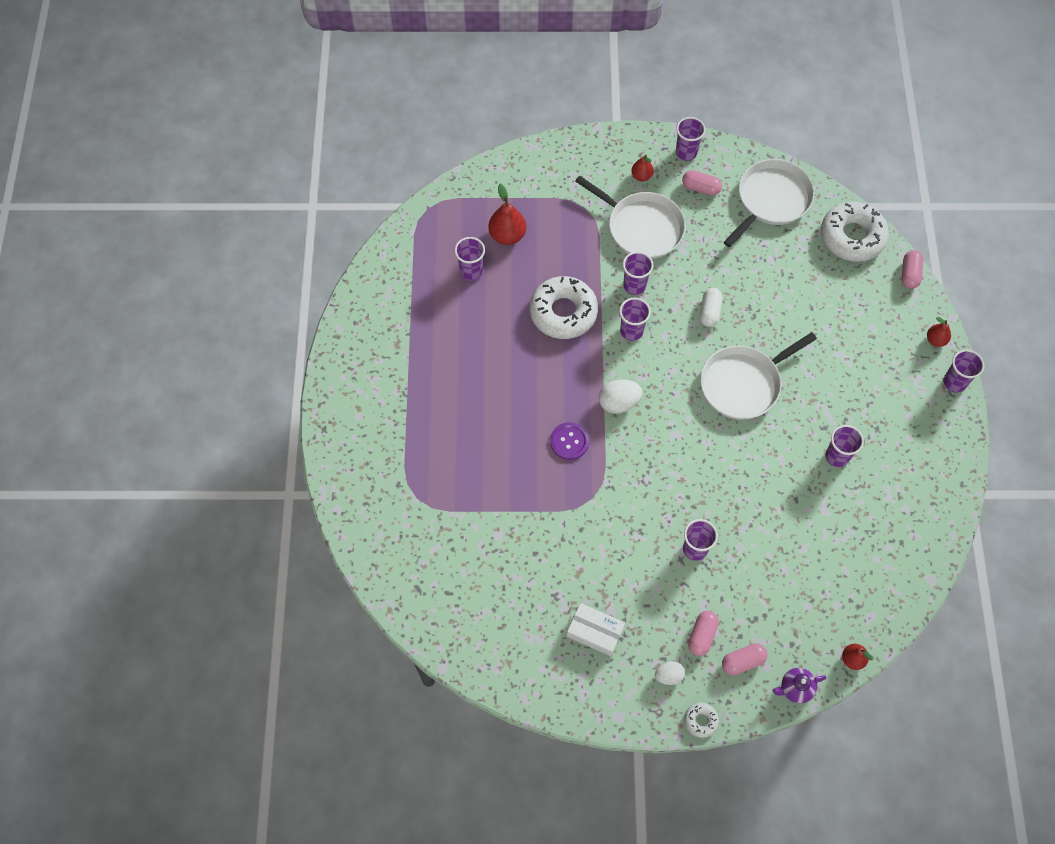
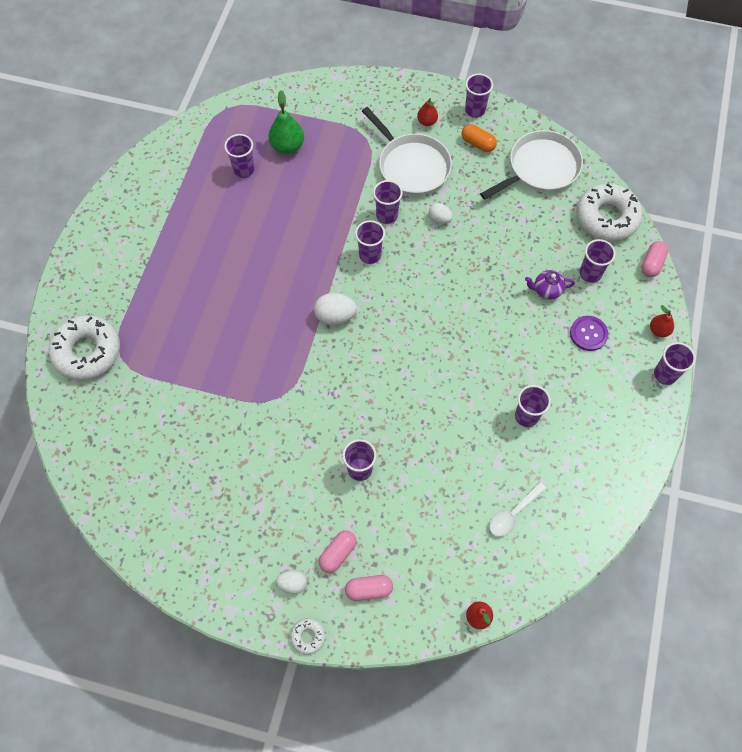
camera: 15 degrees right, 0 degrees up
red pear [488,184,526,245] -> green pear [269,90,304,154]
white donut [530,276,598,339] -> white donut moved to [49,315,120,380]
purple button [550,422,589,460] -> purple button moved to [570,316,609,351]
white box [567,603,625,656] -> none
pink capsule [682,170,722,196] -> orange capsule [461,124,497,152]
white capsule [700,288,722,327] -> none
white pan [700,332,817,420] -> none
purple teapot [772,668,826,703] -> purple teapot moved to [525,270,575,300]
none -> white egg [429,203,453,224]
none -> white spoon [490,482,547,537]
none -> purple cup [580,239,616,283]

